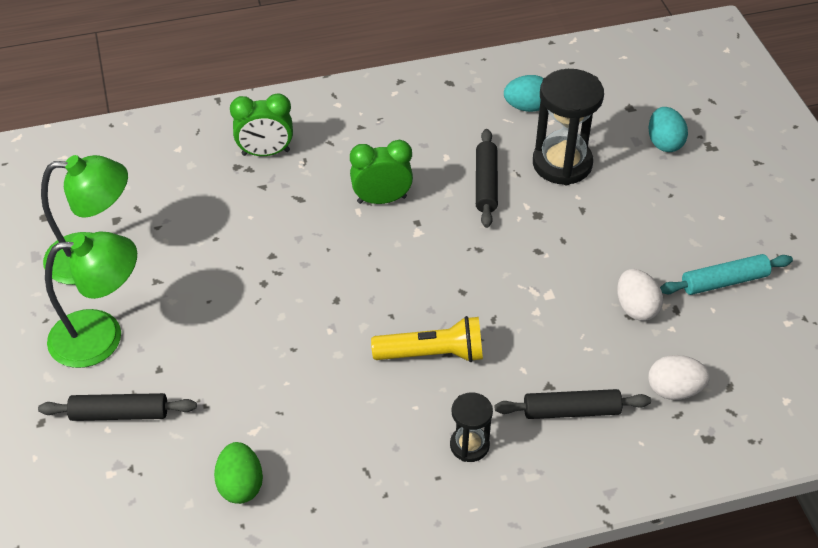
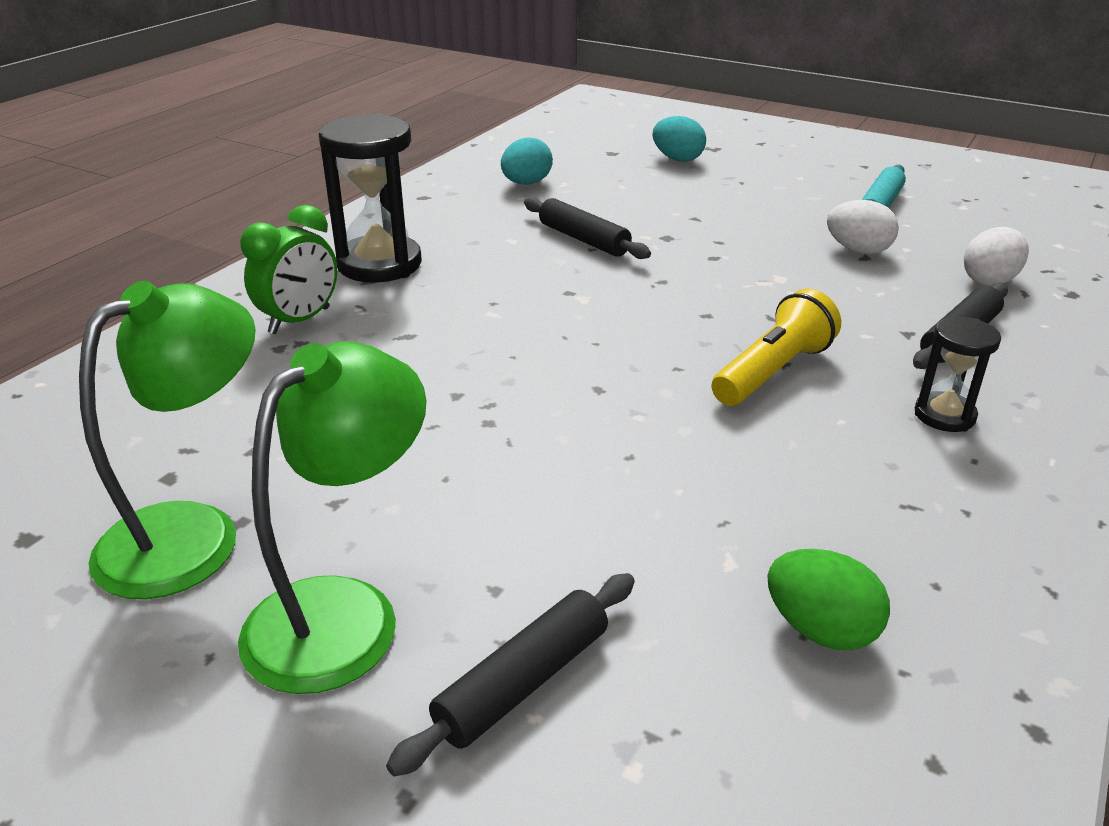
camera: 45 degrees left, 15 degrees down
green clock [350,140,413,204] -> none
black hourglass [533,69,604,185] -> black hourglass moved to [319,114,422,283]

